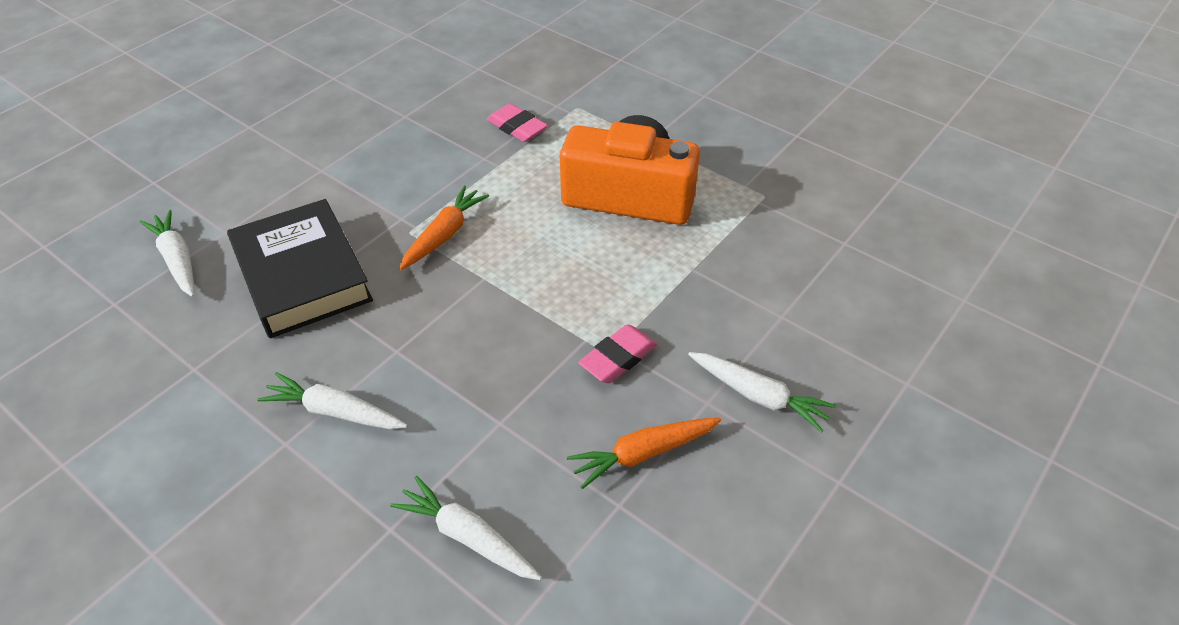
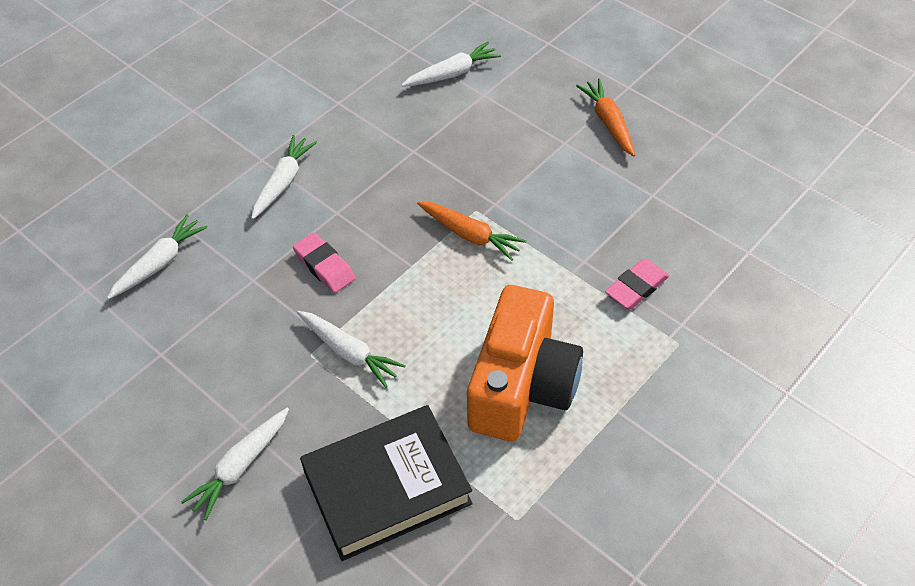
camera: 95 degrees right, 5 degrees up
black book [227,199,373,338] -> black book moved to [300,405,473,561]
orange carrot [567,418,721,489] -> orange carrot moved to [576,79,635,156]
pink eraser [578,324,657,383] -> pink eraser moved to [293,233,356,293]
none -> white carrot [297,311,406,388]

